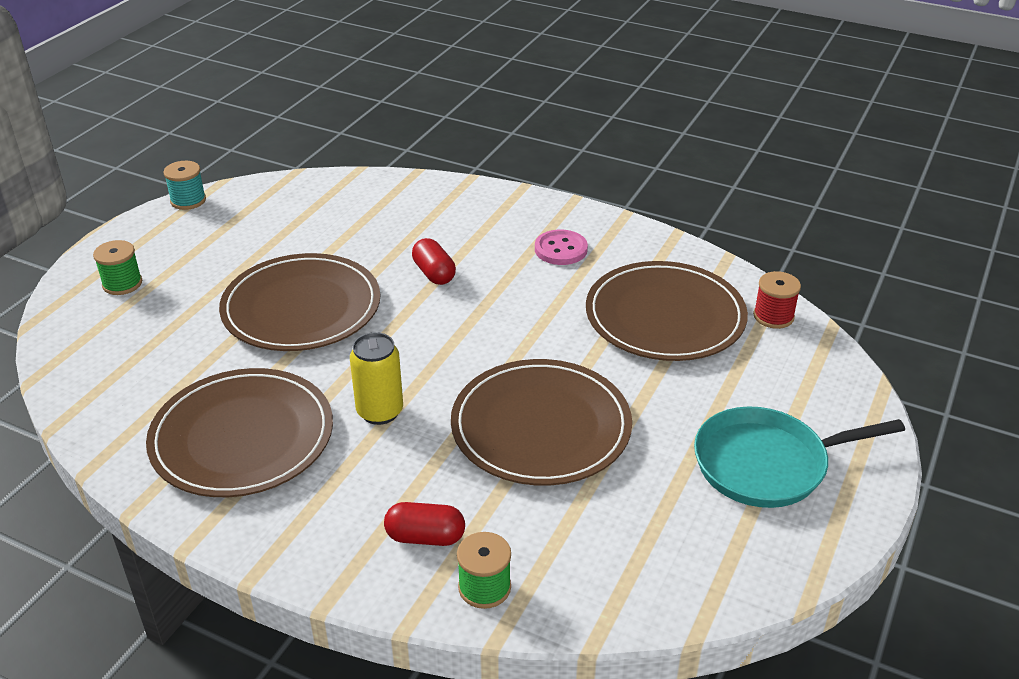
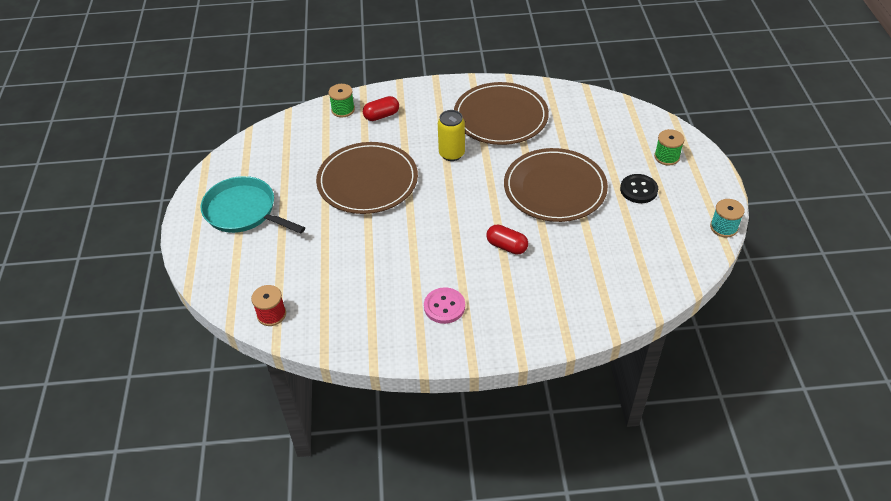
camera: 150 degrees right, 10 degrees up
brown plate [586,261,748,361] -> none
turquoise pan [694,407,905,508] -> turquoise pan turned 105 degrees counterclockwise [200,176,305,234]
none -> black button [620,174,658,203]

